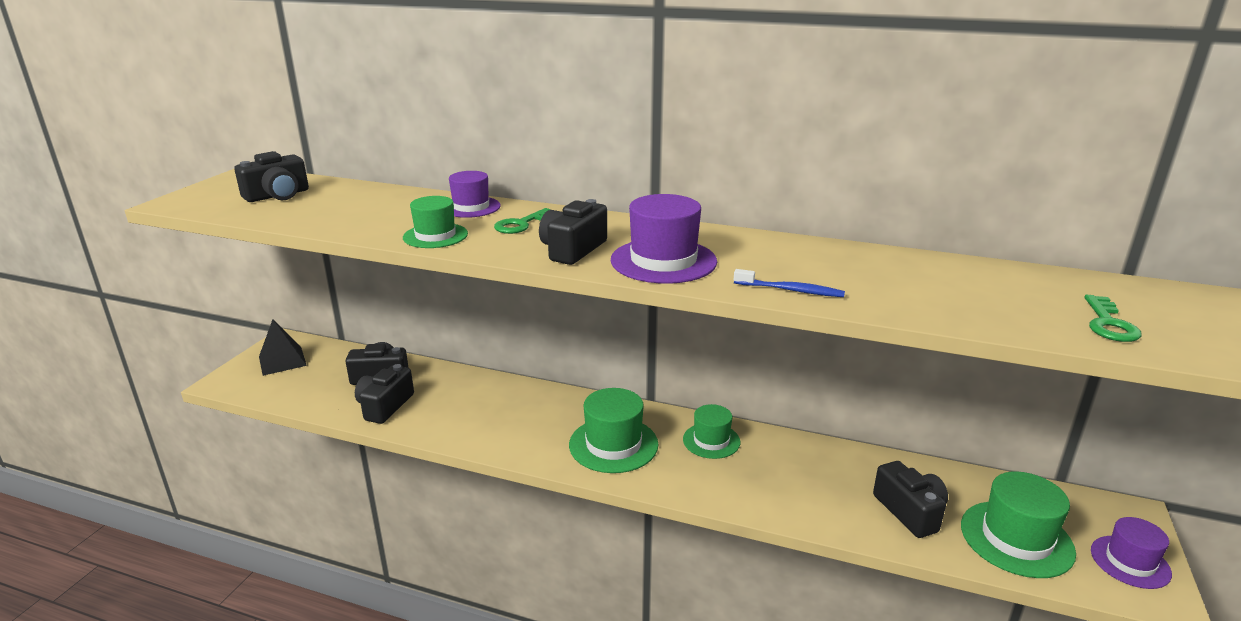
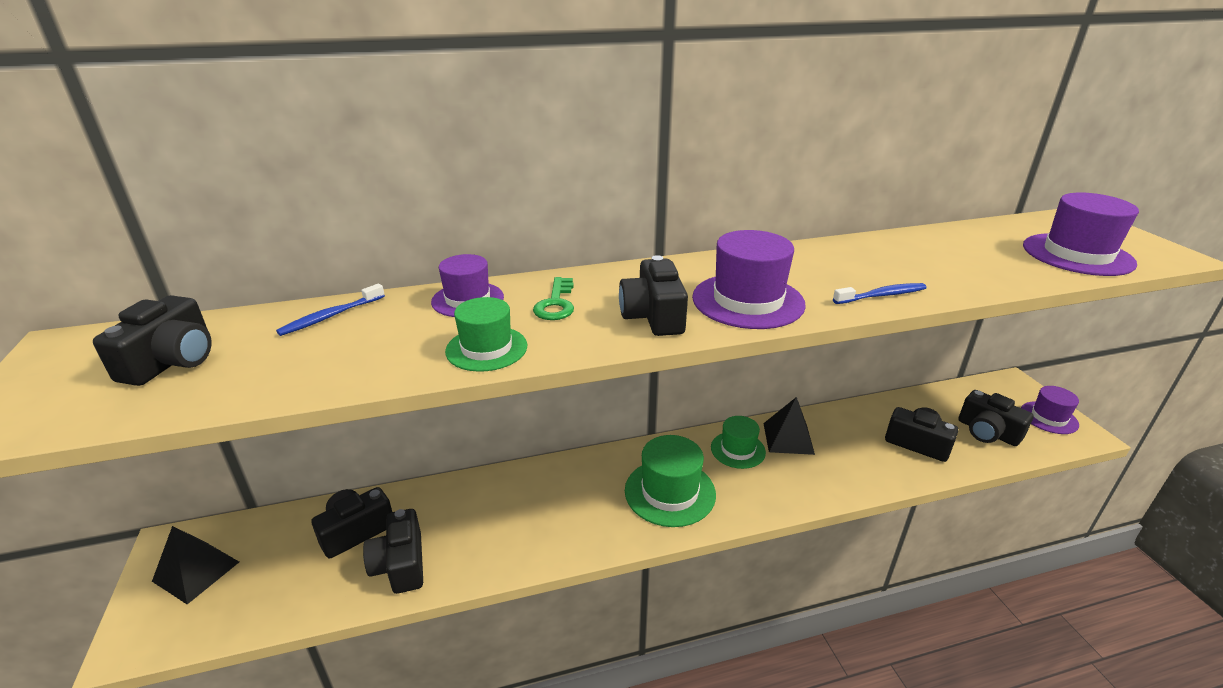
camera: 35 degrees left, 5 degrees up
green hat [961,472,1076,578] -> black camera [958,390,1034,446]
green key [1084,295,1142,342] -> purple hat [1023,192,1139,276]
none -> blue toothbrush [276,283,385,336]
none -> black pyramid [763,397,815,455]

